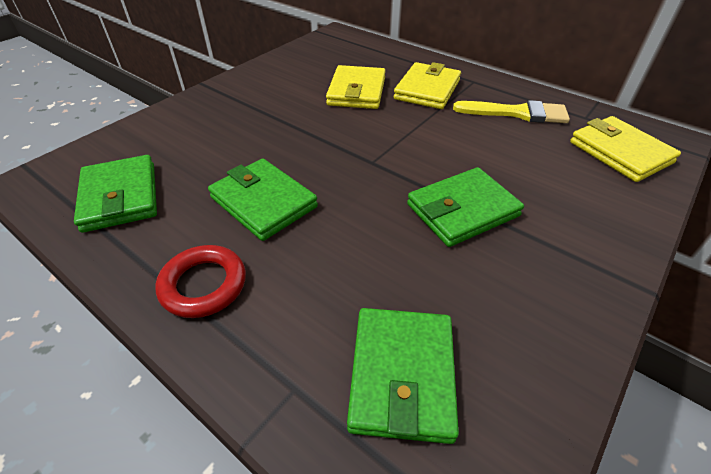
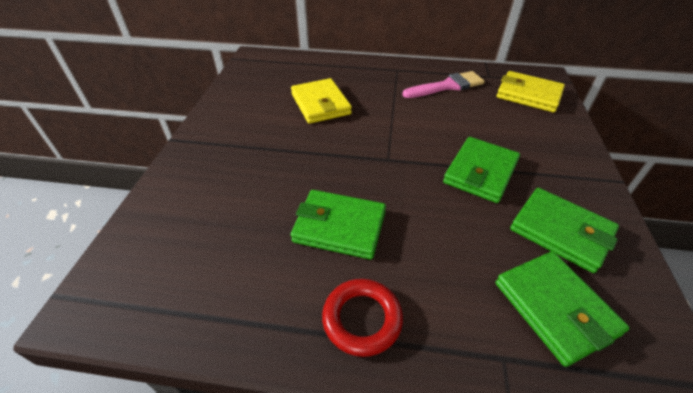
camera: 30 degrees left, 0 degrees up
green wallet [74,155,157,233] -> green wallet moved to [510,188,619,273]
yellow wallet [394,62,461,109] -> none
yellow brush [453,100,570,123] -> pink brush [403,71,485,98]

